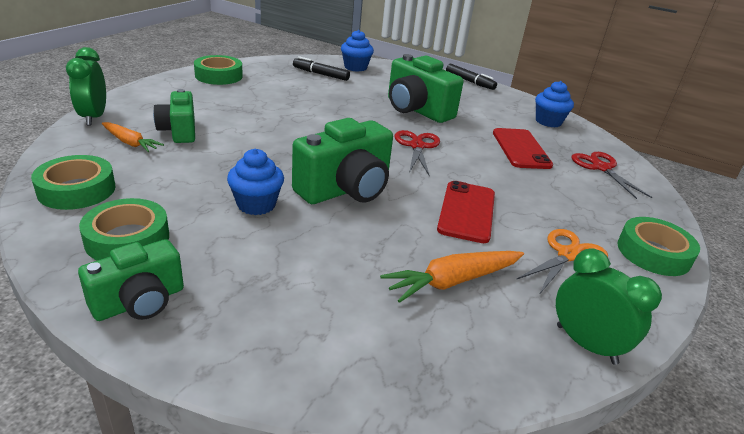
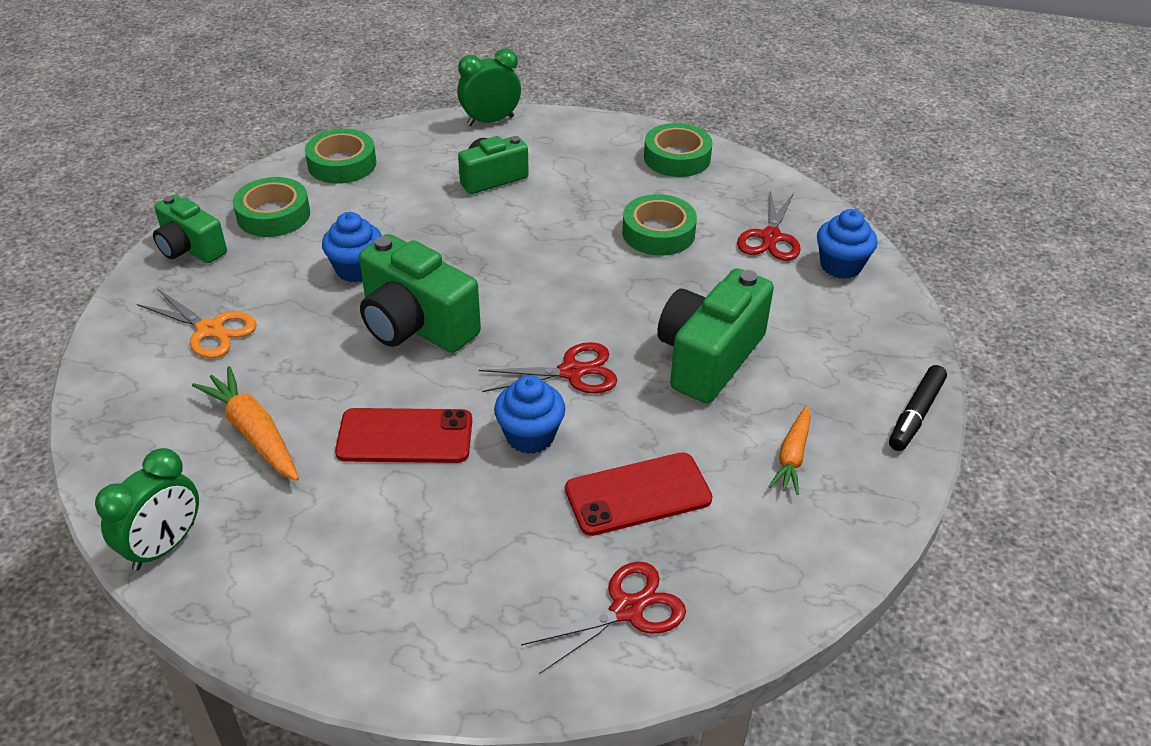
camera: 80 degrees right, 10 degrees up
orange carrot [101,122,164,152] -> orange carrot moved to [769,405,811,495]
black marker [293,56,350,81] -> red scissors [737,189,801,261]
orange scissors [516,229,608,295] -> orange scissors moved to [137,289,257,358]
blue cupcake [535,81,574,128] -> blue cupcake moved to [494,375,565,454]
green tape [617,217,700,276] -> green tape moved to [622,194,697,256]

